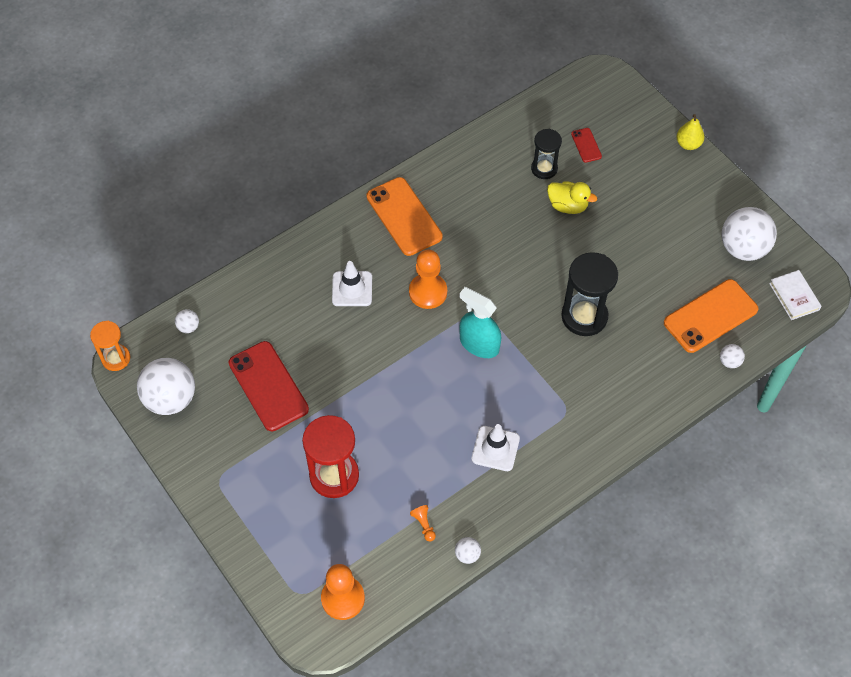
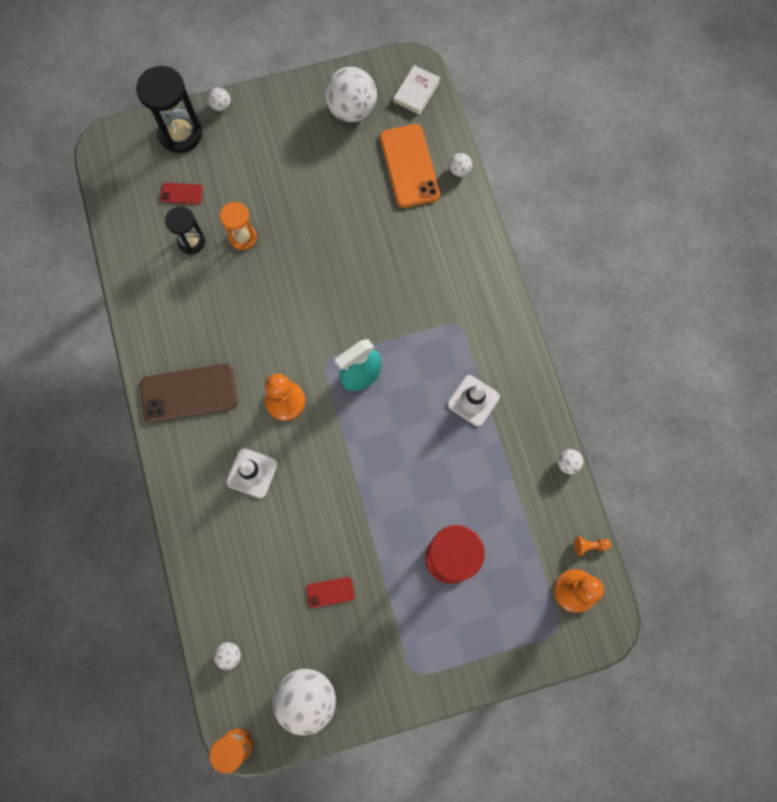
camera: 70 degrees left, 15 degrees up
red phone [229,341,309,431] -> red phone [306,577,355,608], size x0.47
orange phone [366,177,443,256] -> brown phone [140,364,237,423]
orange pawn [410,505,436,542] -> orange pawn moved to [574,536,611,556]
yellow duck [547,181,597,214] -> orange hourglass [220,202,257,250]
black hourglass [561,252,618,336] -> black hourglass moved to [136,66,202,153]
yellow pear [676,114,704,150] -> white ball [208,88,231,111]
white book [769,270,822,320] -> white book turned 60 degrees counterclockwise [393,65,440,115]

